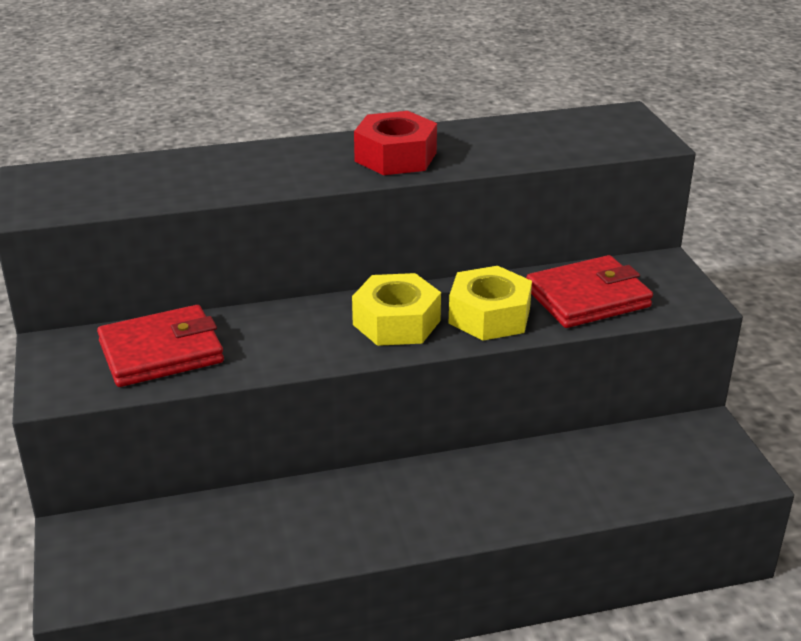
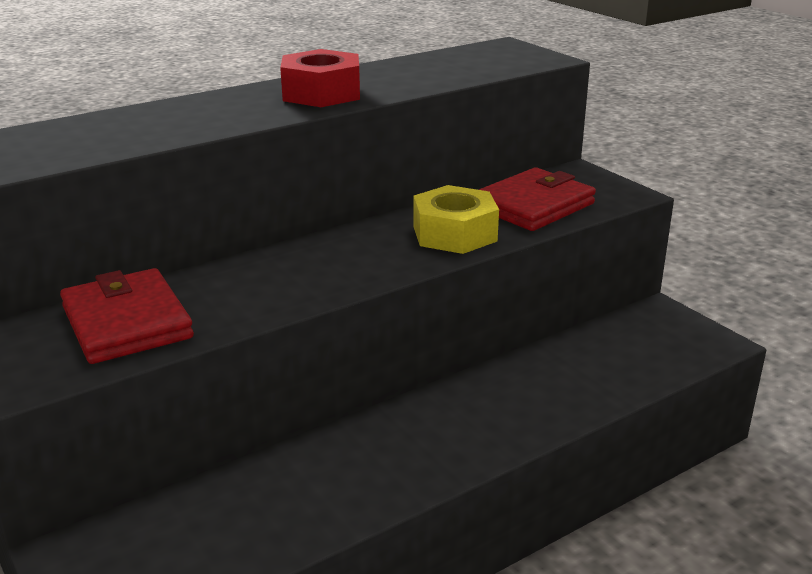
camera: 20 degrees left, 5 degrees down
red wallet [97,305,224,387] -> red wallet turned 75 degrees counterclockwise [60,268,194,364]
yellow nut [352,273,441,346] -> none

